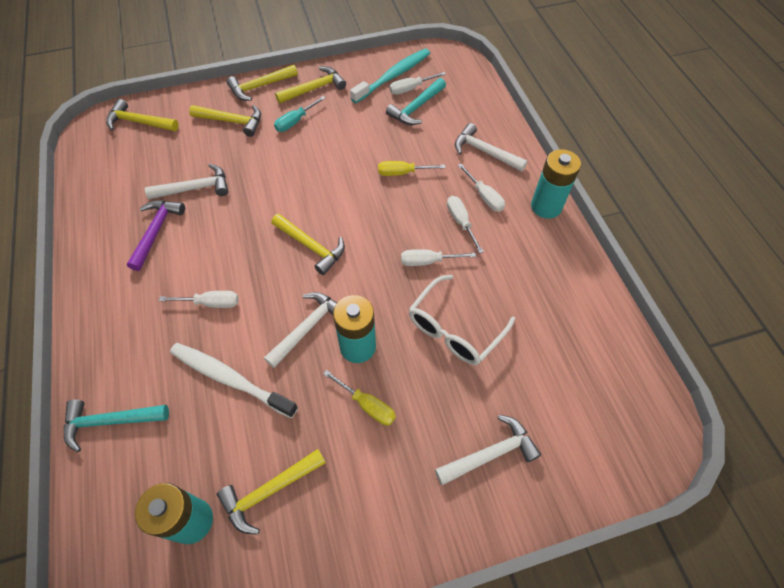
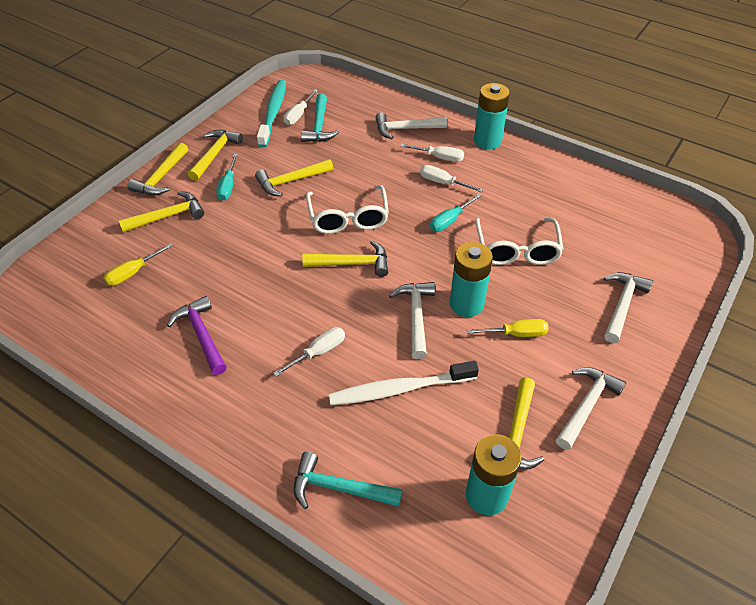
camera: 40 degrees left, 10 degrees down
turquoise hammer [64,400,169,452] -> turquoise hammer turned 60 degrees clockwise [294,452,402,509]
yellow hammer [106,99,179,131] -> yellow hammer moved to [255,159,334,197]
white hammer [145,164,228,200] -> white hammer moved to [556,367,626,450]
yellow screwdriver [378,161,446,176] -> yellow screwdriver moved to [103,243,173,286]
white screwdriver [401,249,476,266] -> turquoise screwdriver [430,193,482,232]
none -> white glasses [306,185,389,234]

